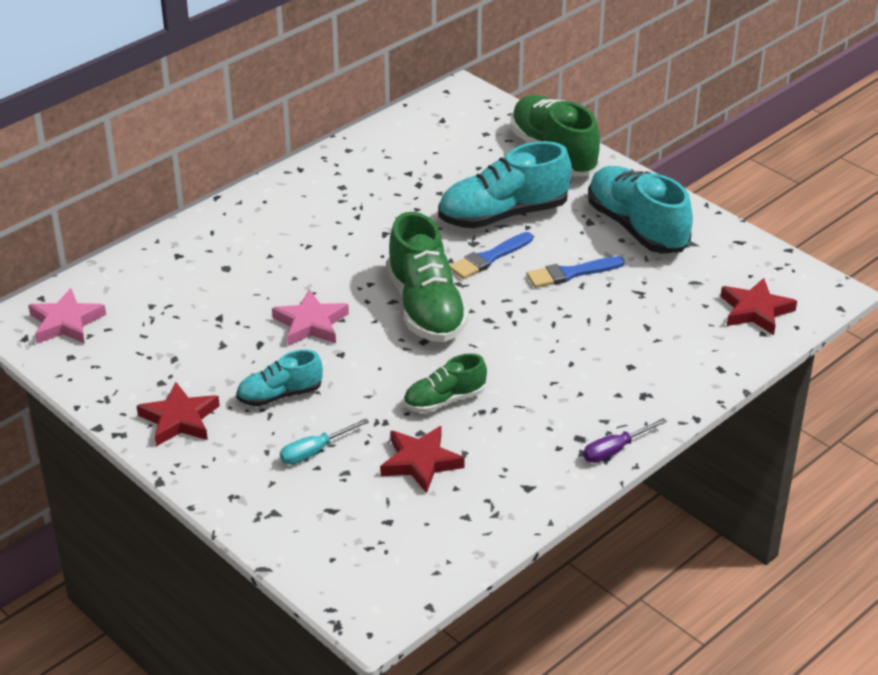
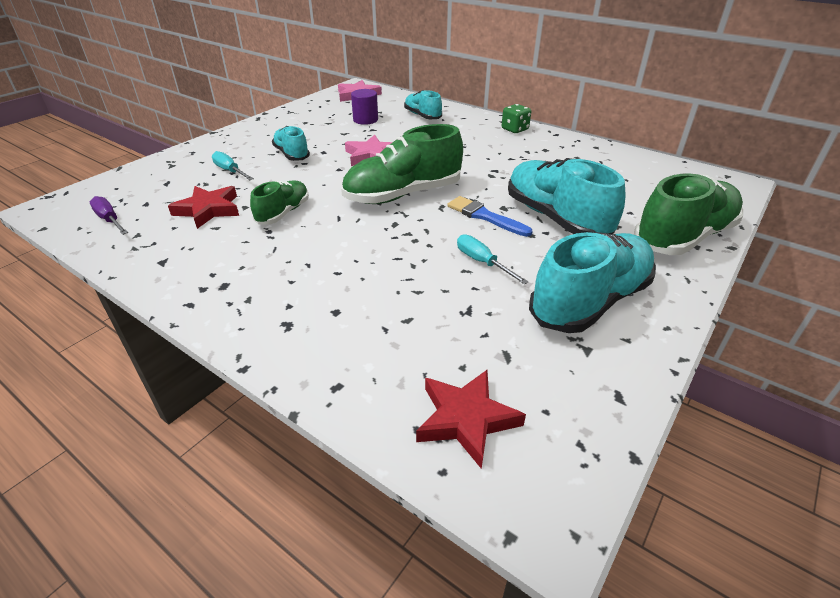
camera: 80 degrees right, 0 degrees up
red star [137,382,220,446] -> none
green shoe [404,353,487,413] -> green shoe turned 60 degrees clockwise [250,180,309,225]
blue brush [527,256,625,288] -> turquoise screwdriver [457,234,529,285]
purple screwdriver [583,418,667,463] -> purple screwdriver moved to [90,196,128,235]
none -> purple cylinder [351,89,378,125]
none -> turquoise shoe [404,90,442,119]
none -> green dice [502,104,531,133]

